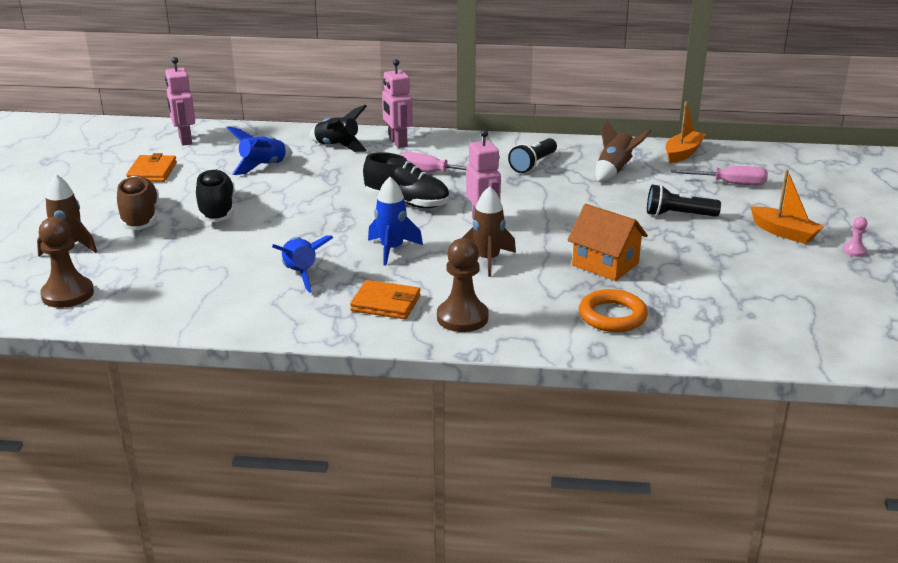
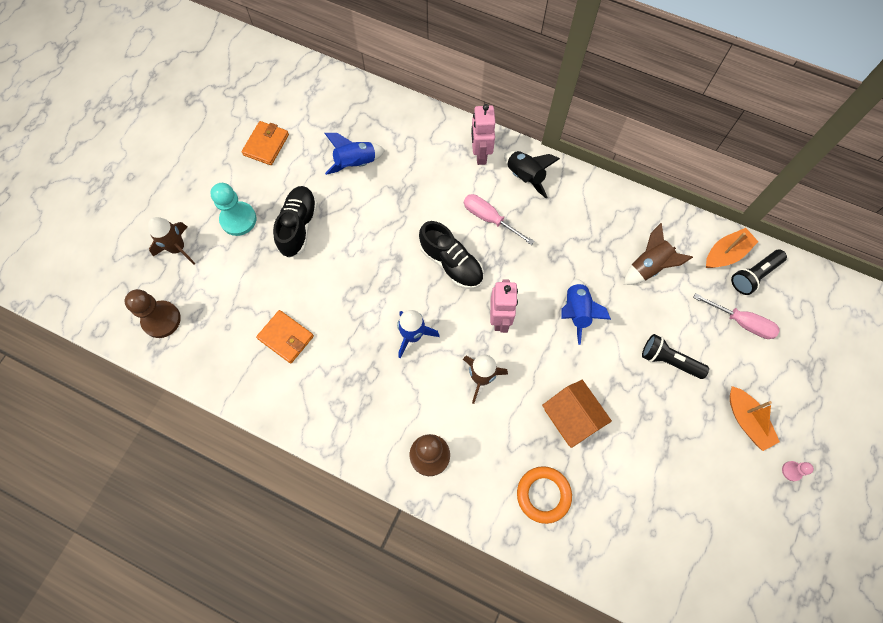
camera: 20 degrees right, 40 degrees up
brown shoe [117,176,159,230] -> turquoise pawn [210,183,256,236]
pink robot [165,57,195,146] -> none
blue rocket [272,235,333,293] -> blue rocket moved to [561,279,611,345]
black rocket [309,105,367,152] -> black rocket moved to [504,151,560,198]
orange wallet [350,280,420,319] -> orange wallet moved to [256,310,314,363]
black flashlight [508,138,557,173] -> black flashlight moved to [731,250,787,295]

